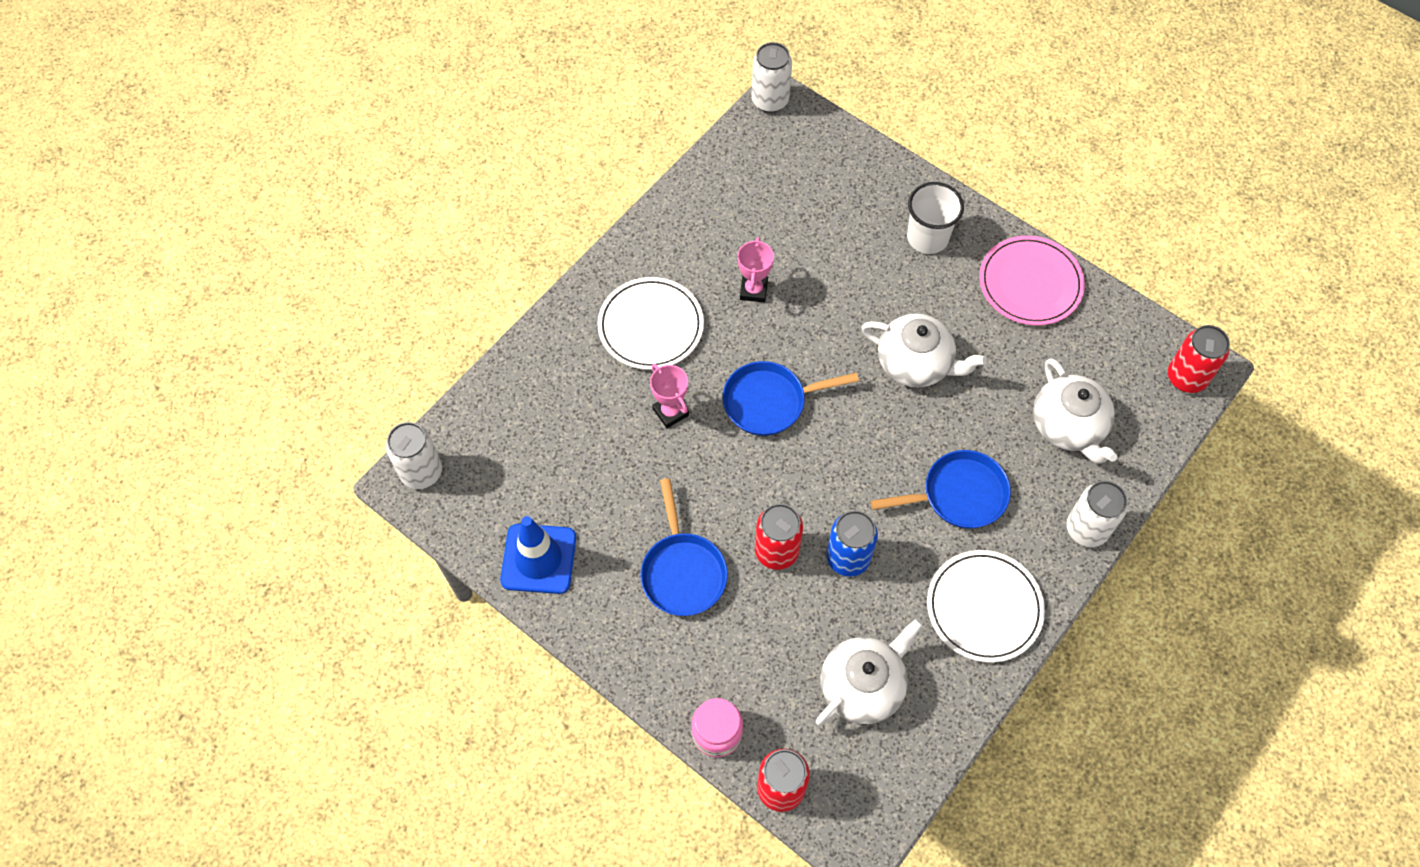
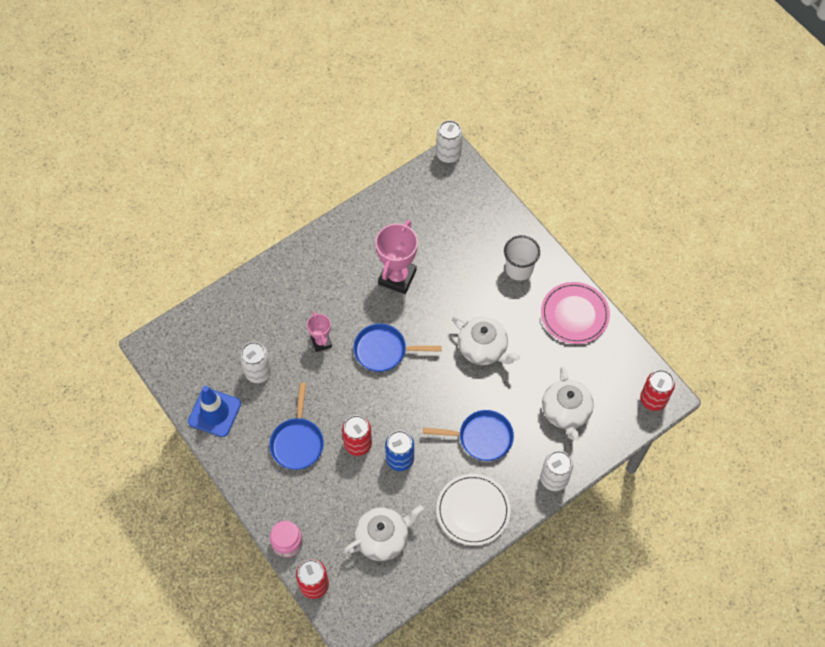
camera: 15 degrees right, 0 degrees up
white can [386,422,442,489] -> white can moved to [240,342,272,383]
white plate [597,277,704,370] -> none
pink trophy [737,237,774,303] -> pink trophy [375,220,418,294], size x1.78

